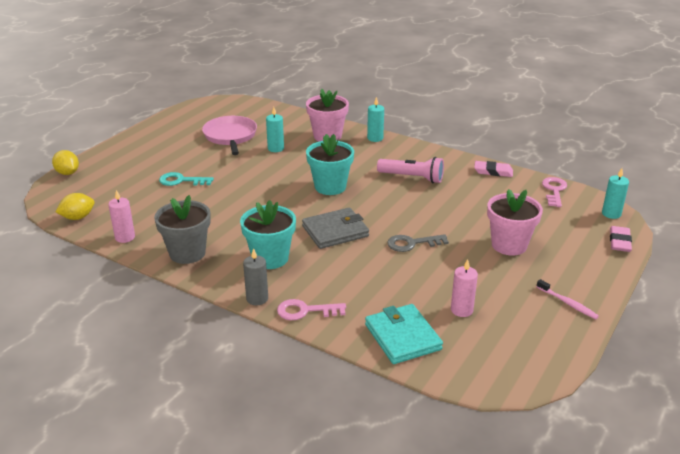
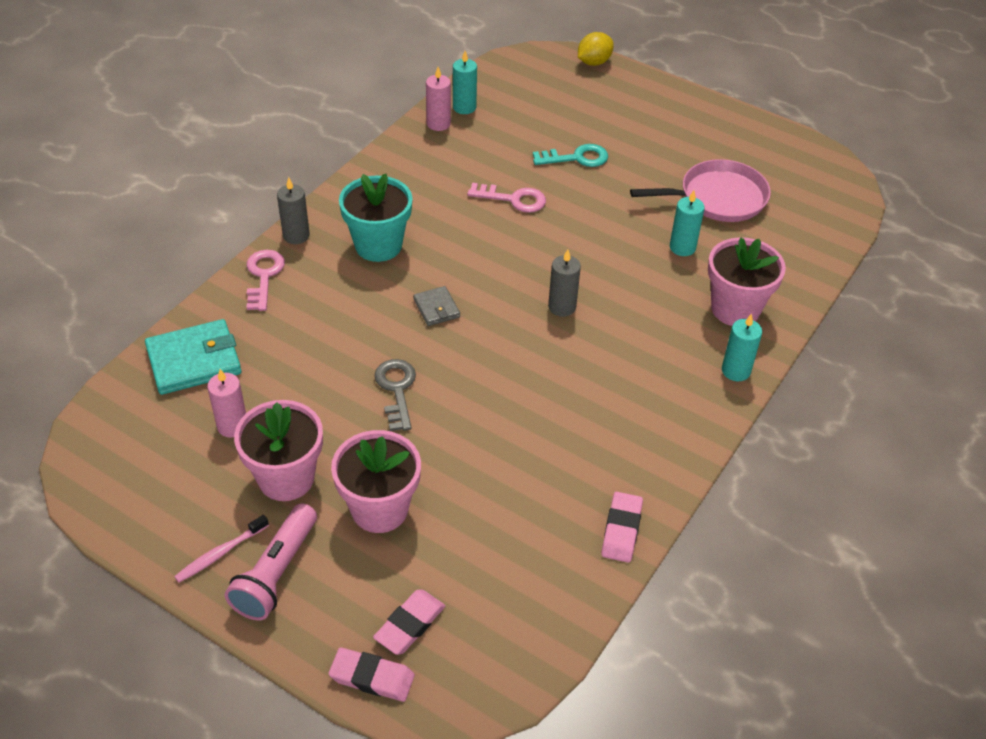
camera: 90 degrees right, 15 degrees up
yellow lemon [56,193,95,220] -> none
grey flower pot [154,195,211,264] -> none
turquoise key [159,172,214,186] -> turquoise key turned 75 degrees clockwise [533,144,608,167]
grey wallet [302,208,369,249] -> grey wallet [413,286,460,326], size x0.53
turquoise flower pot [306,134,354,195] -> grey candle [548,249,581,317]
pink flashlight [377,157,444,183] -> pink flashlight moved to [225,503,317,621]
pink key [542,177,567,207] -> pink key moved to [467,183,546,213]
turquoise candle [602,168,629,219] -> turquoise candle moved to [453,51,477,114]
none -> pink flower pot [234,400,323,501]
none -> pink eraser [373,589,445,655]

